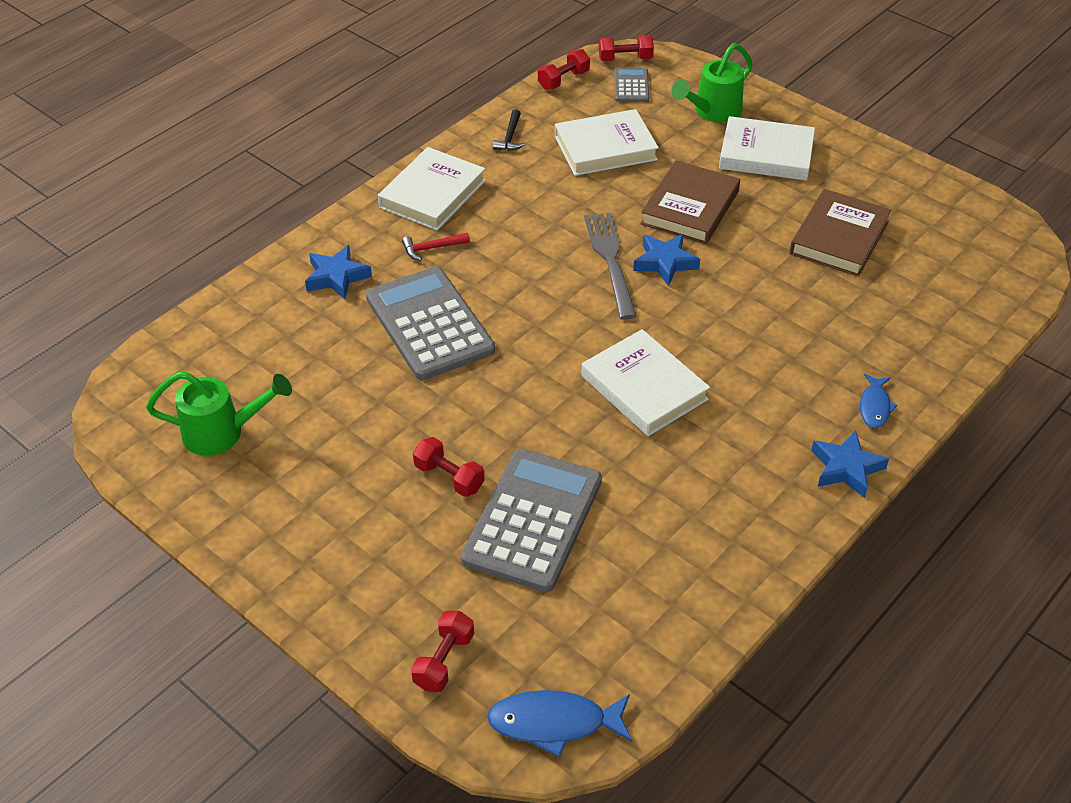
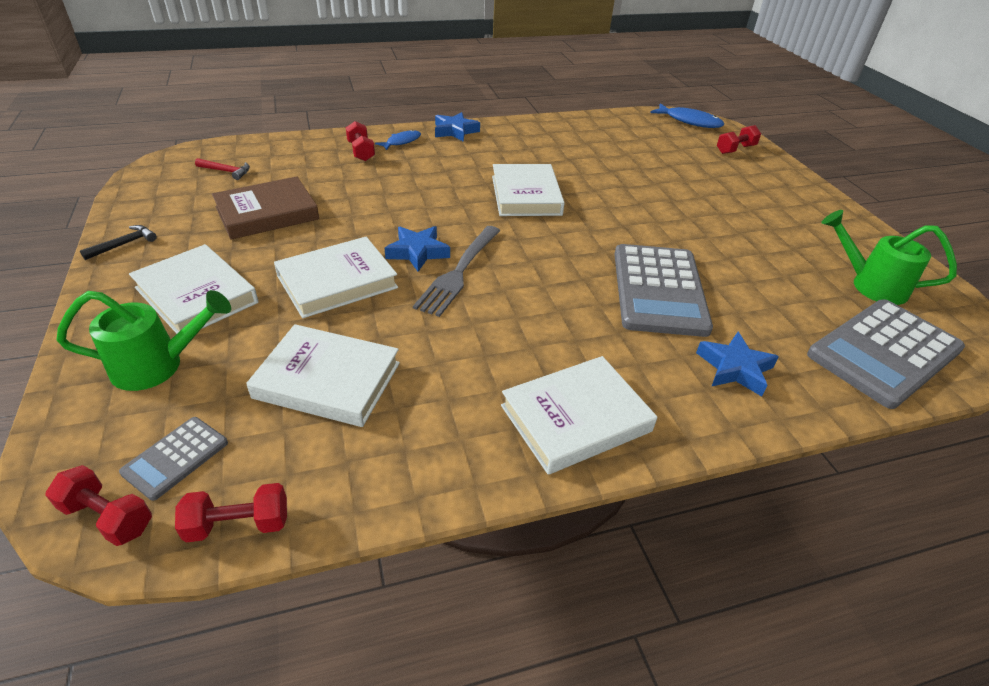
camera: 150 degrees left, 5 degrees down
red hammer [402,233,470,261] -> red hammer moved to [195,158,250,180]
red dumbbell [413,437,485,497] -> red dumbbell moved to [346,121,375,161]
grey calculator [461,449,602,592] -> grey calculator moved to [807,299,965,409]
black hammer [493,109,525,151] -> black hammer moved to [80,225,157,260]
brown book [640,160,740,244] -> white book [274,237,398,318]

